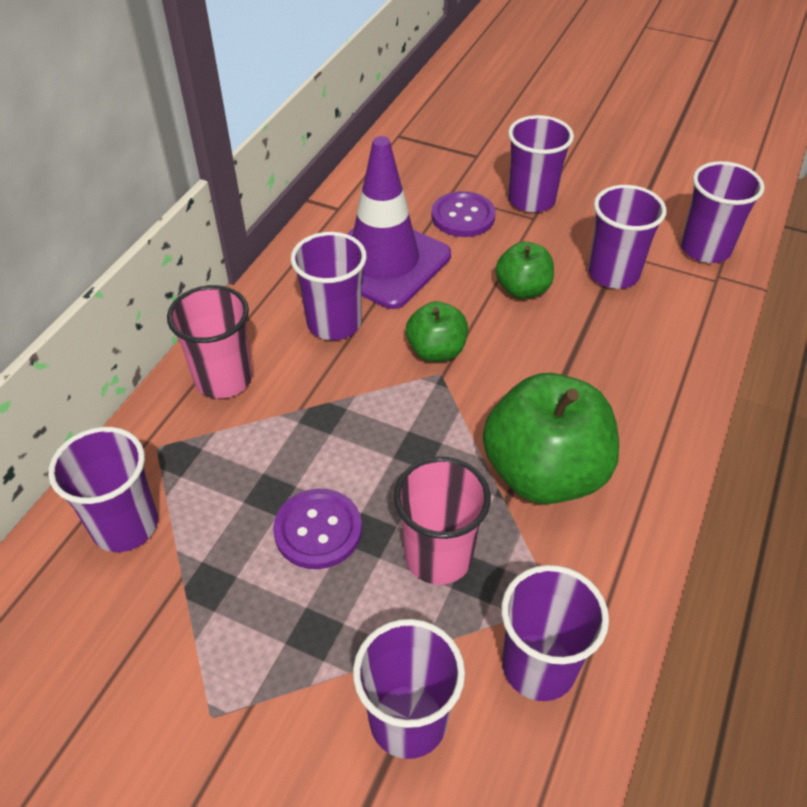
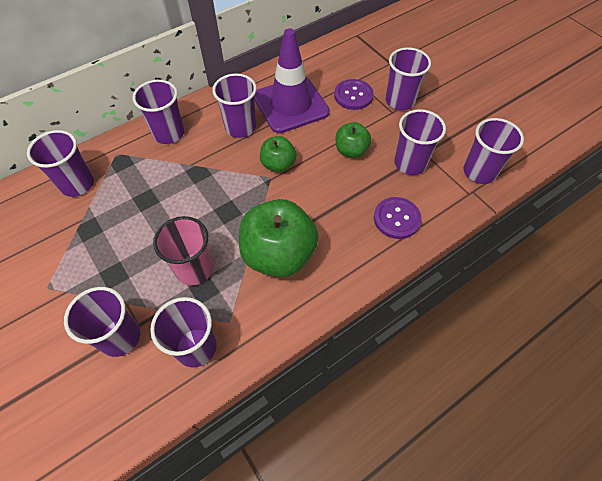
camera: 30 degrees right, 10 degrees up
pink cup [167,285,252,399] -> purple cup [133,80,184,144]
purple button [273,489,362,569] -> purple button moved to [374,197,421,239]

